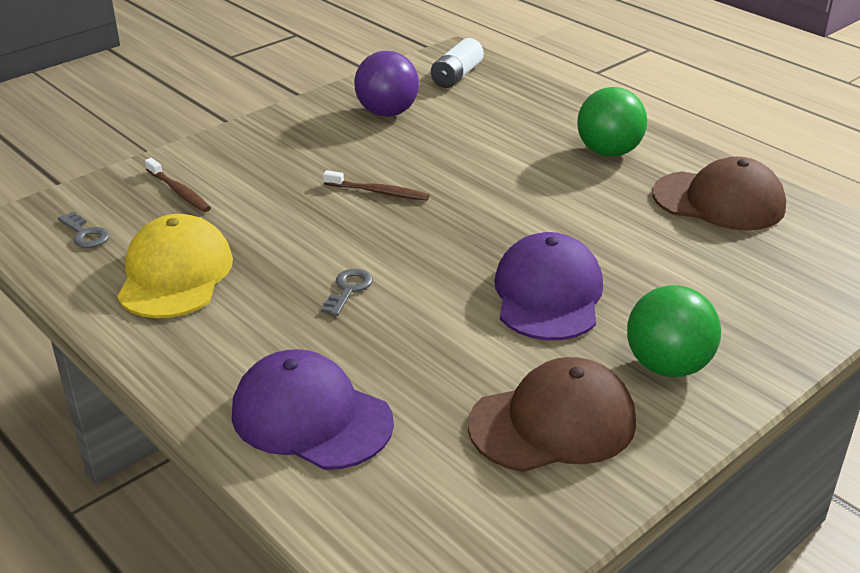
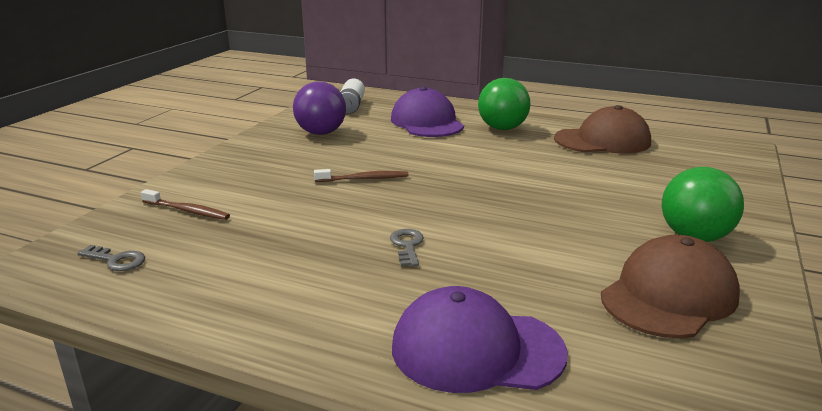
camera: 25 degrees left, 10 degrees down
yellow cap [117,214,233,318] -> none
purple cap [494,232,603,340] -> purple cap moved to [391,87,464,137]

